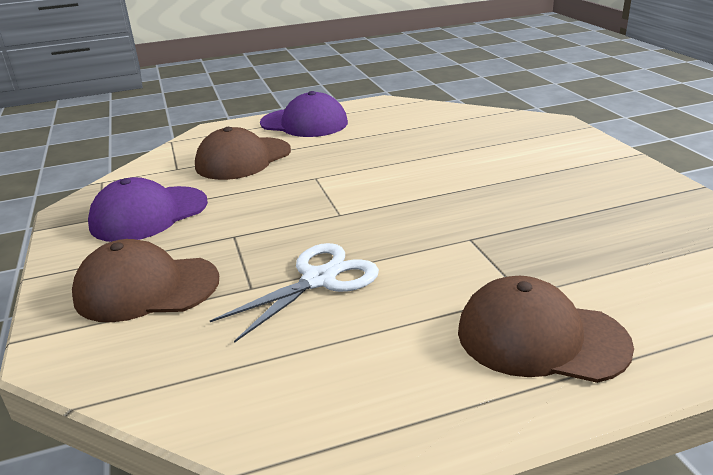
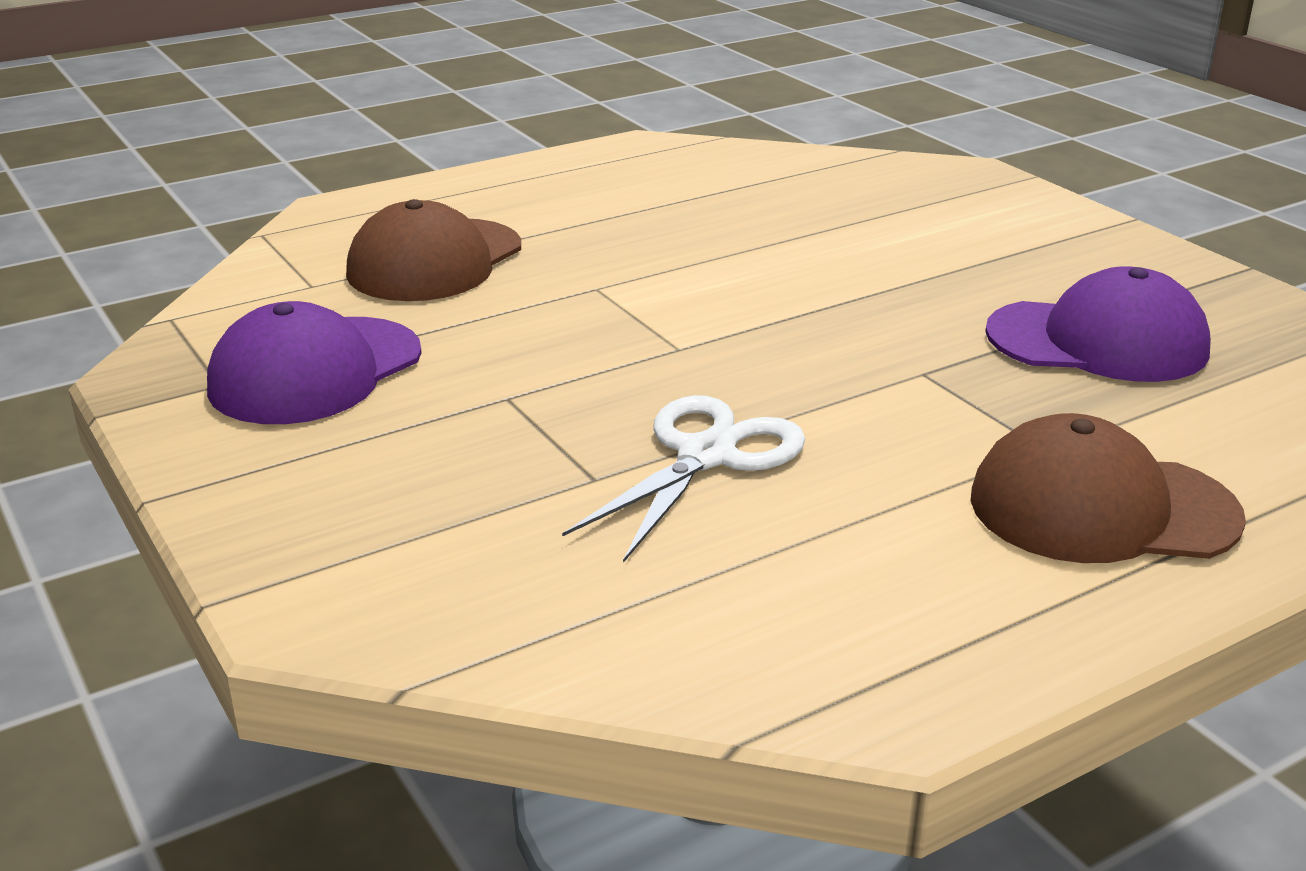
camera: 15 degrees left, 0 degrees up
brown cap [72,239,219,322] -> none
purple cap [260,91,348,137] -> purple cap moved to [985,267,1211,382]

